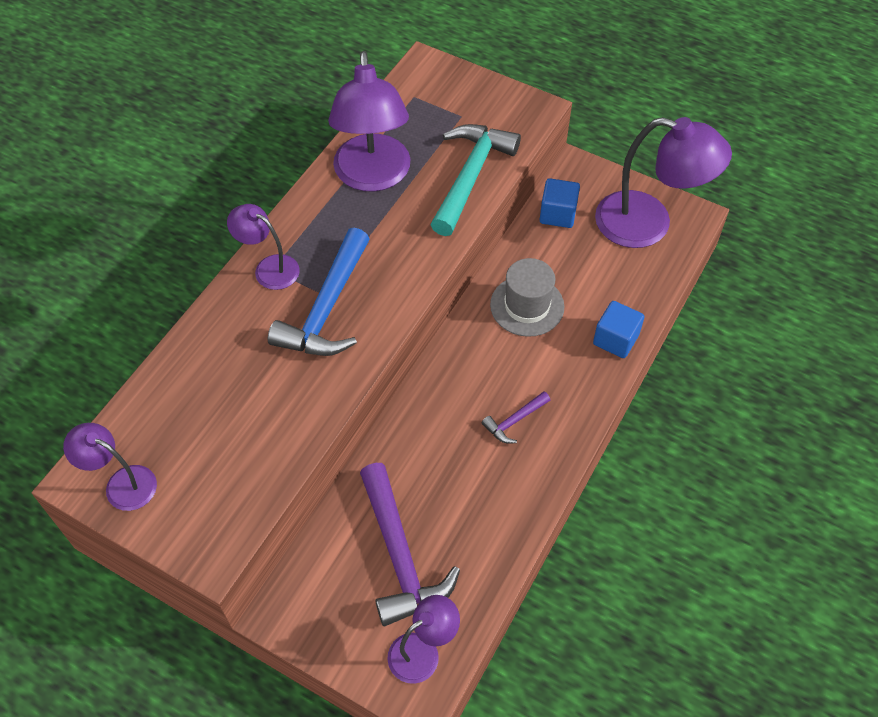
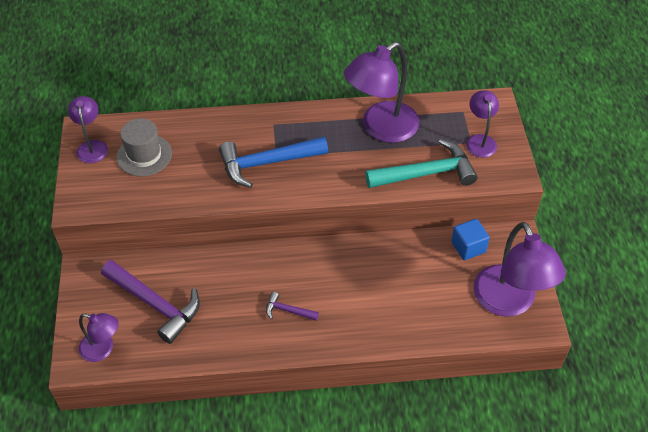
camera: 55 degrees right, 5 degrees down
purple lamp [227,204,300,290] -> purple lamp moved to [466,90,499,157]
purple hammer [360,463,460,626] -> purple hammer turned 90 degrees counterclockwise [101,260,200,344]
grey hat [490,258,564,337] -> grey hat moved to [116,118,172,176]
blue cube [593,301,644,358] -> none

